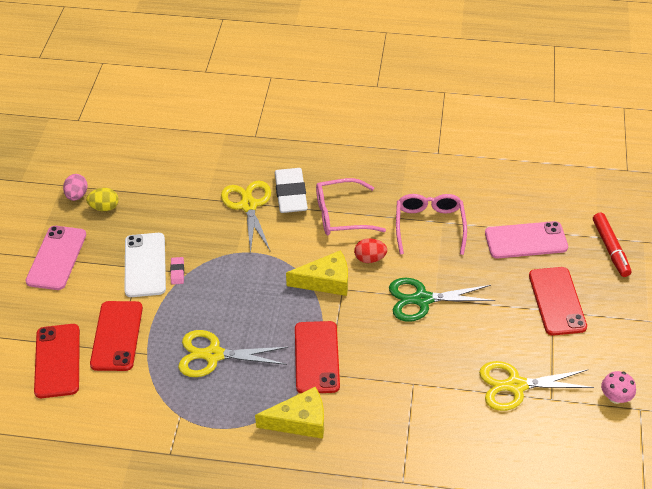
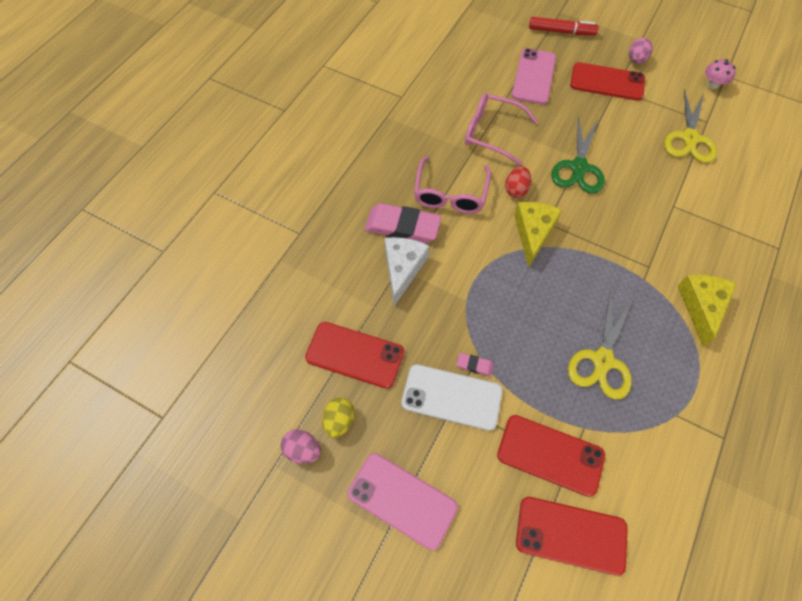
camera: 70 degrees left, 15 degrees up
yellow scissors [221,181,271,254] -> white cheese [385,237,429,306]
white eraser [275,168,308,213] -> pink eraser [365,203,441,243]
red phone [295,321,340,394] -> red phone moved to [305,322,404,389]
none -> pink egg [629,38,653,64]

